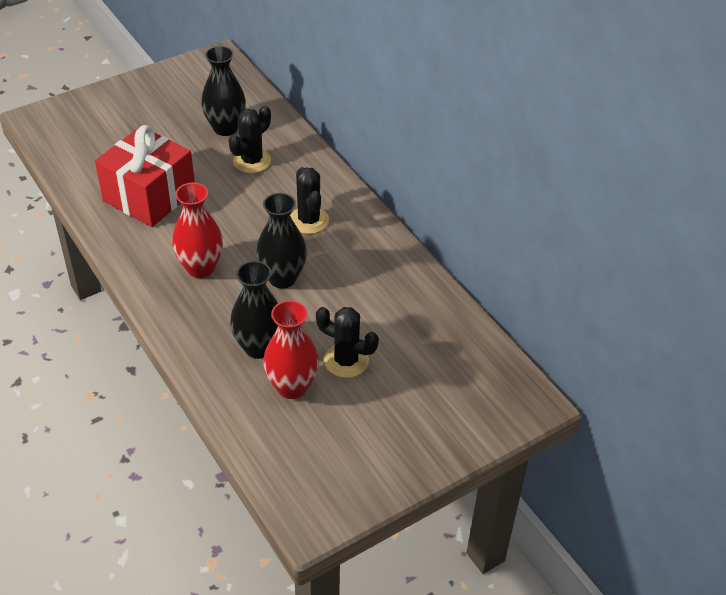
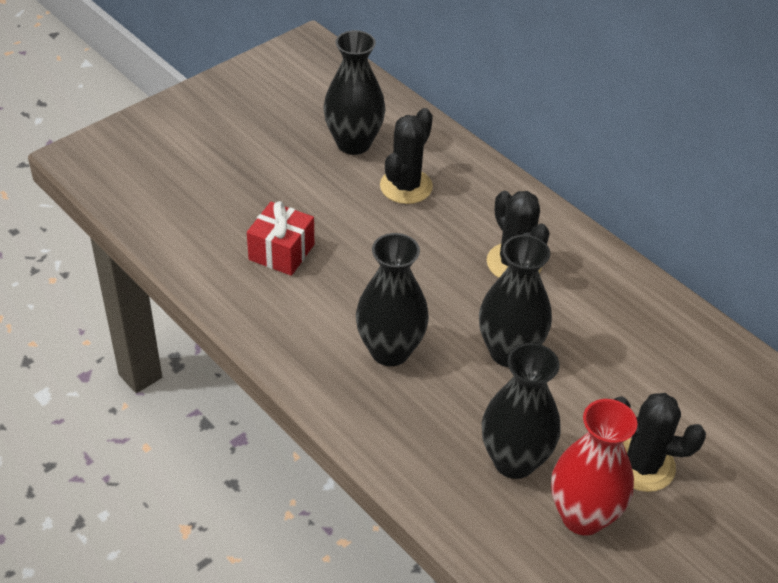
camera: 10 degrees left, 0 degrees up
red gift [95,125,195,227] -> red gift [247,201,314,276], size x0.52
red vase [172,182,223,278] -> black vase [356,233,429,366]

